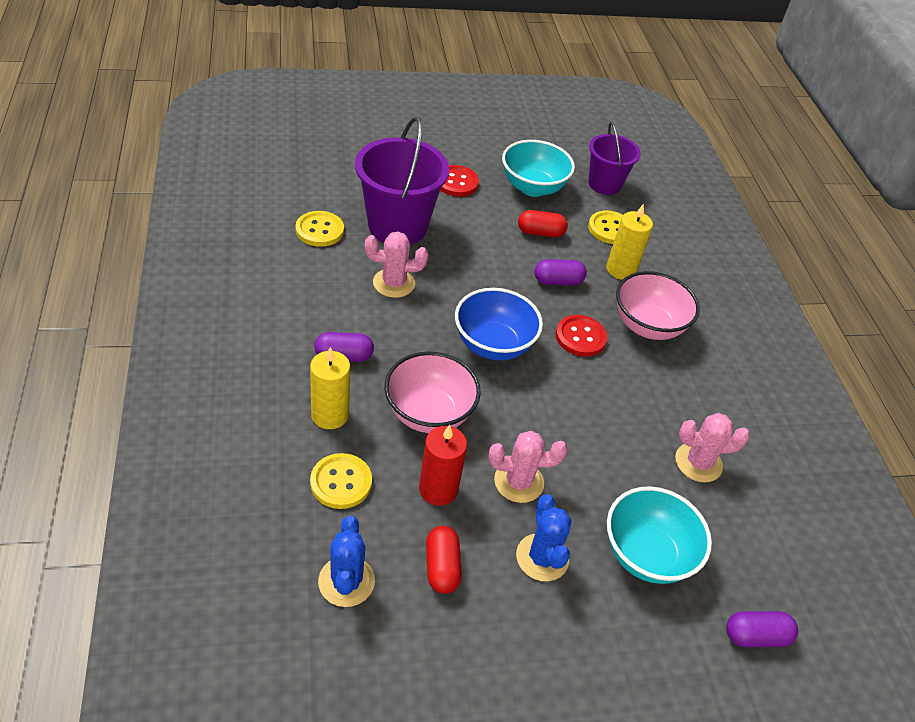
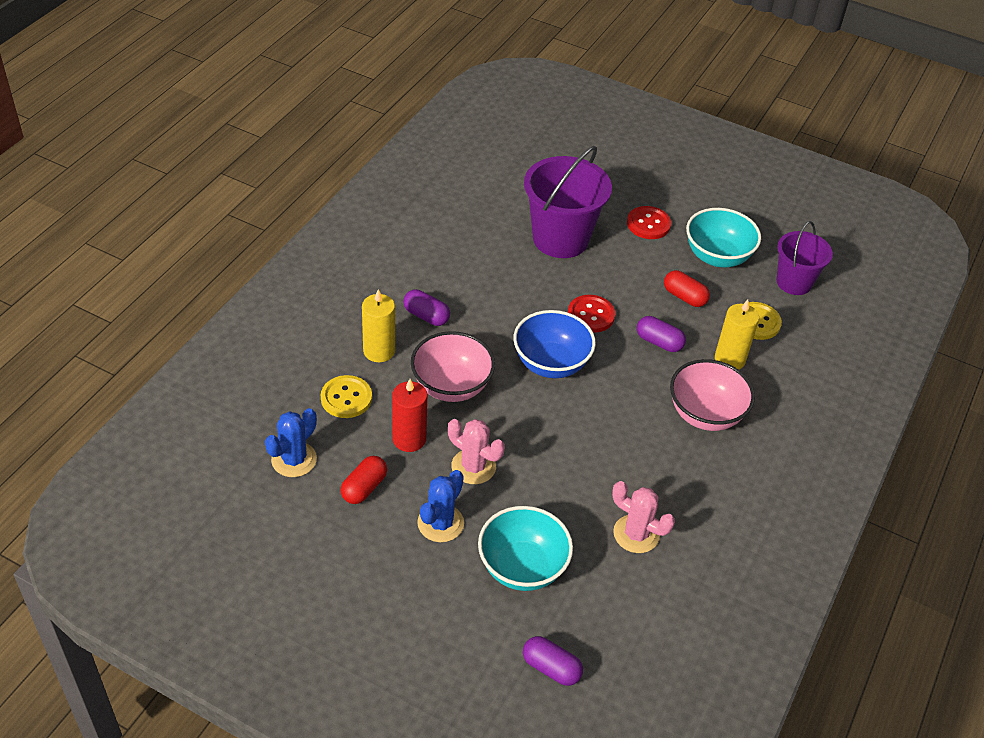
camera: 40 degrees right, 0 degrees up
yellow button [296,211,344,247] -> none
pink cactus [365,232,428,298] -> none
red button [556,315,607,357] -> red button moved to [568,295,615,333]

